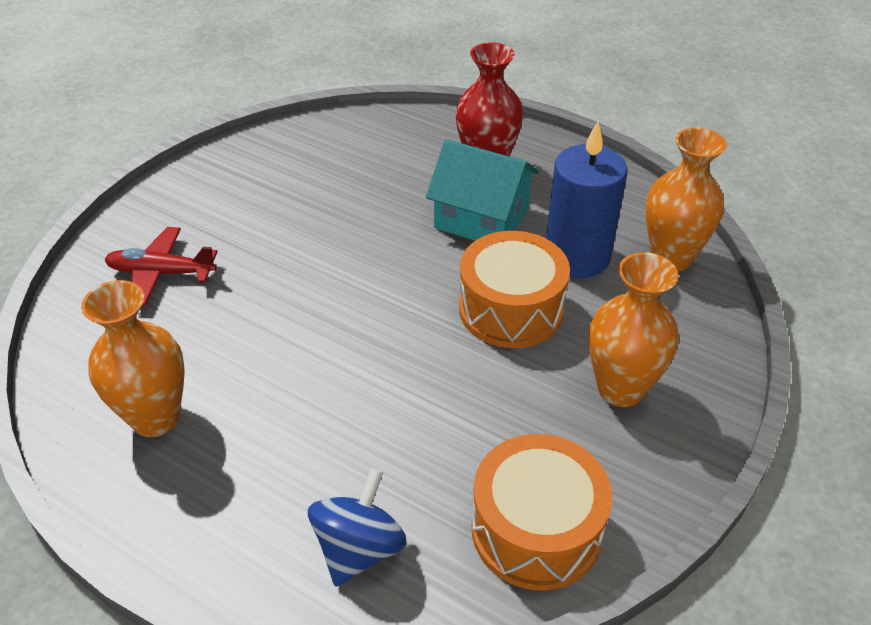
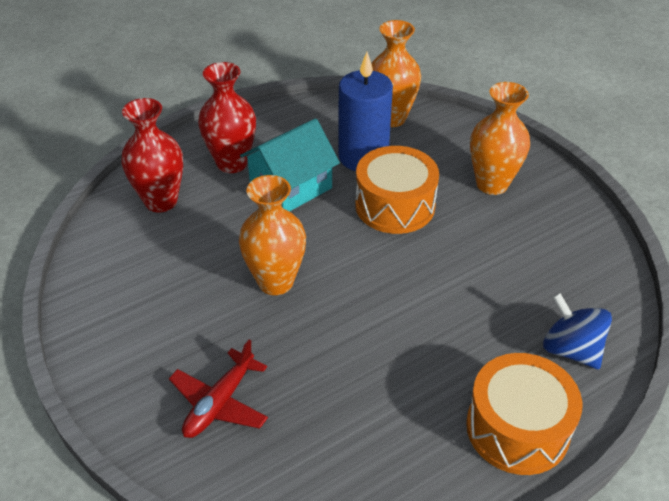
camera: 65 degrees left, 0 degrees up
orange vase [81,280,184,437] -> orange vase moved to [239,175,306,295]
orange drum [472,434,612,590] -> orange drum moved to [466,353,582,475]
none -> red vase [121,98,183,213]

